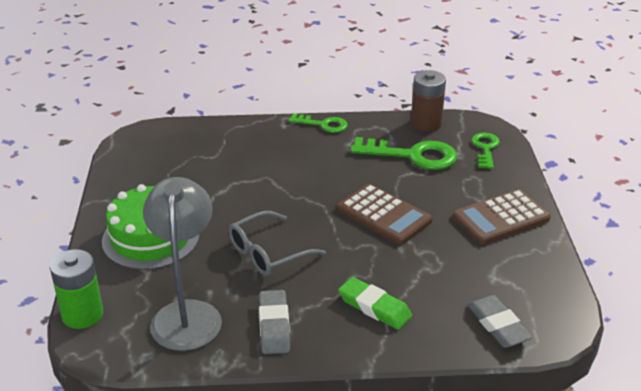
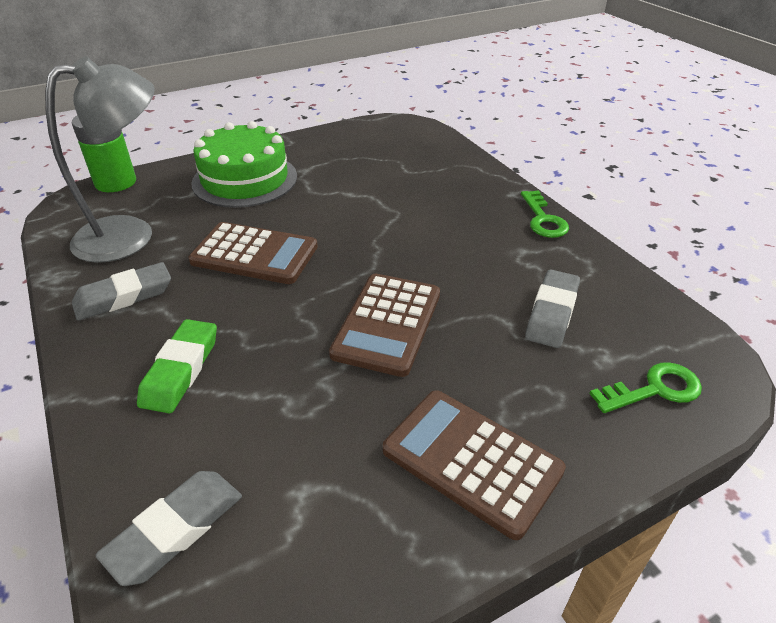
camera: 65 degrees right, 5 degrees up
grey glasses [228,211,326,276] -> brown calculator [189,222,318,284]
green key [350,137,457,170] -> grey eraser [525,270,580,348]
brown battery [411,70,446,132] -> none

